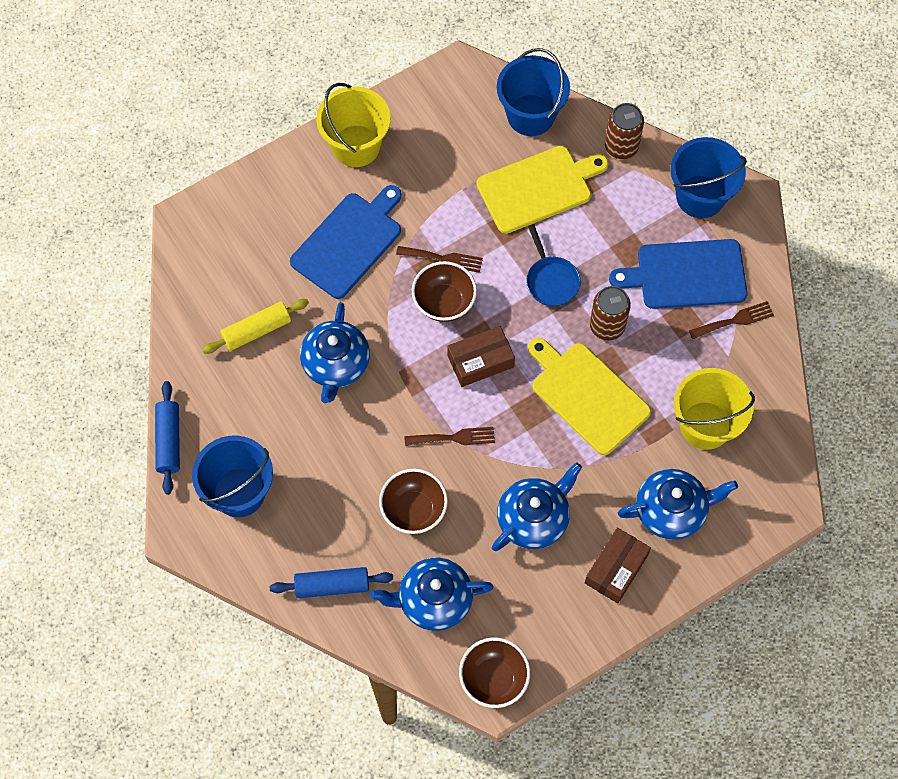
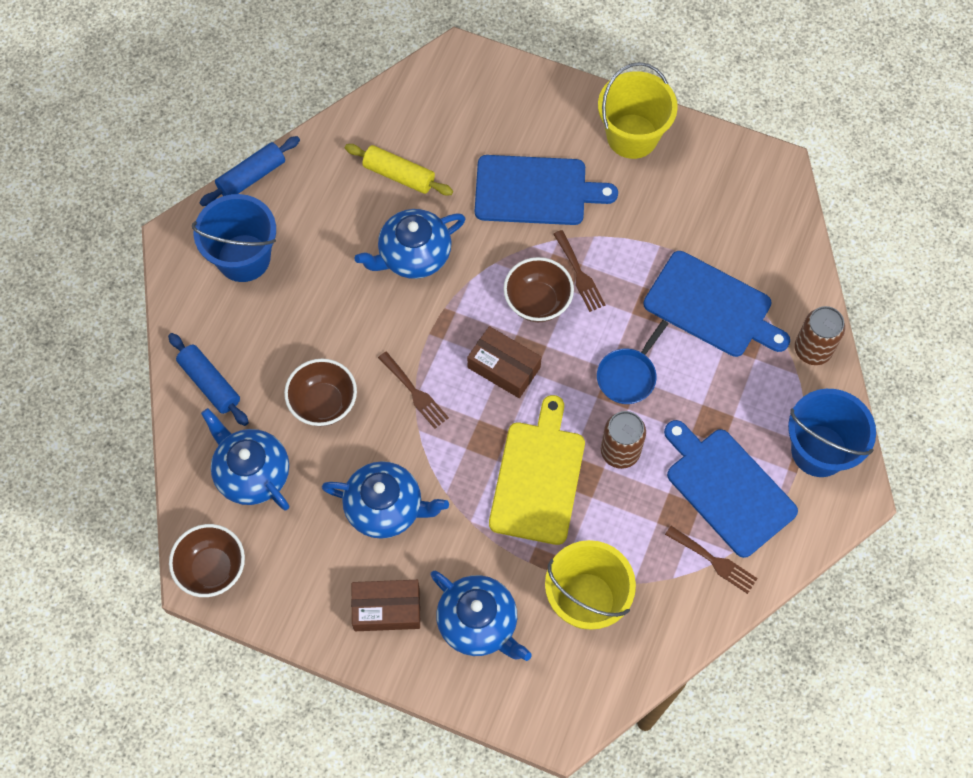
camera: 55 degrees right, 0 degrees up
yellow cutting board [476,146,609,234] -> blue cutting board [643,251,790,357]
blue bucket [497,48,570,136] -> none

